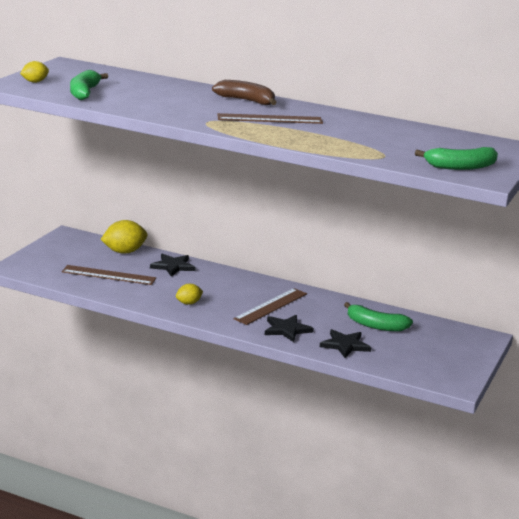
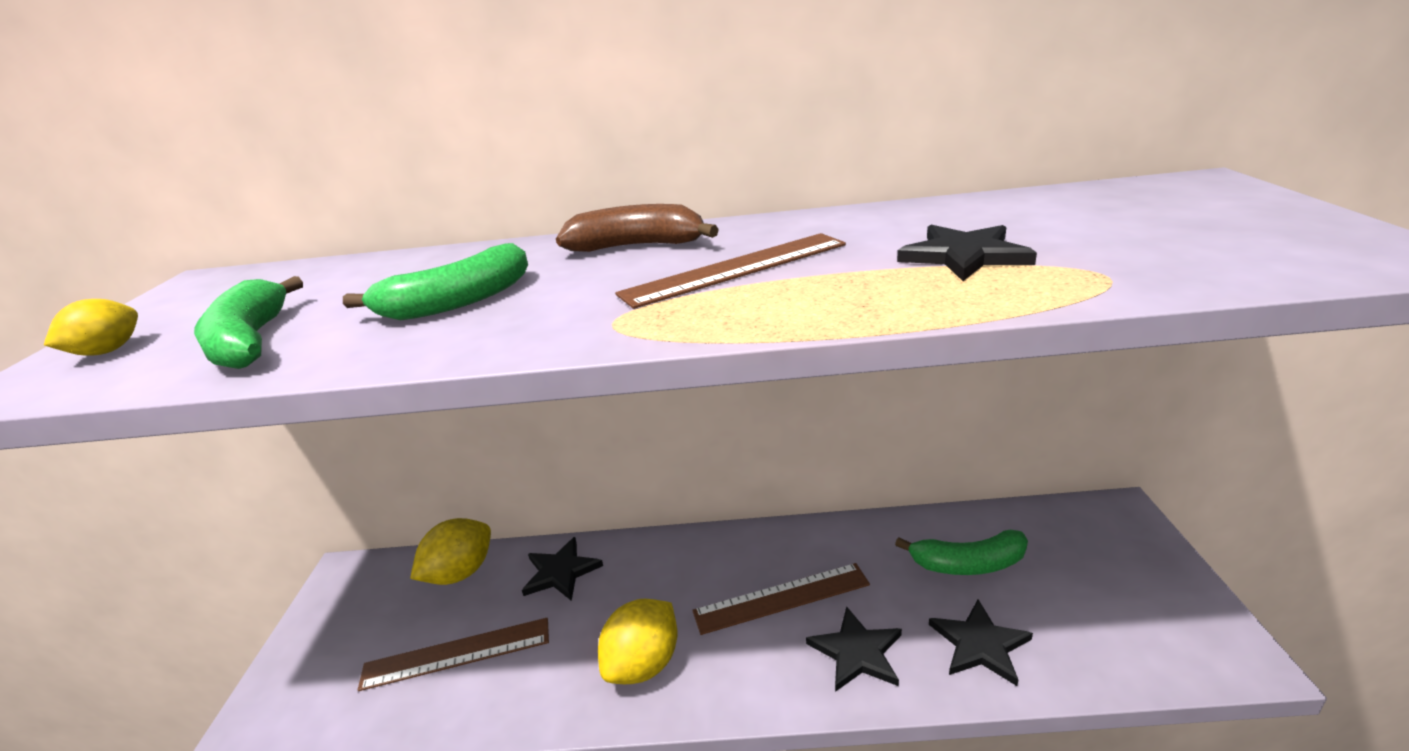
camera: 20 degrees left, 5 degrees up
yellow lemon [176,284,203,305] -> yellow lemon [598,599,677,684], size x1.74
brown ruler [233,288,307,325] -> brown ruler turned 60 degrees clockwise [692,563,870,635]
green banana [415,147,498,170] -> green banana moved to [343,243,528,320]
none -> black star [897,225,1037,281]

